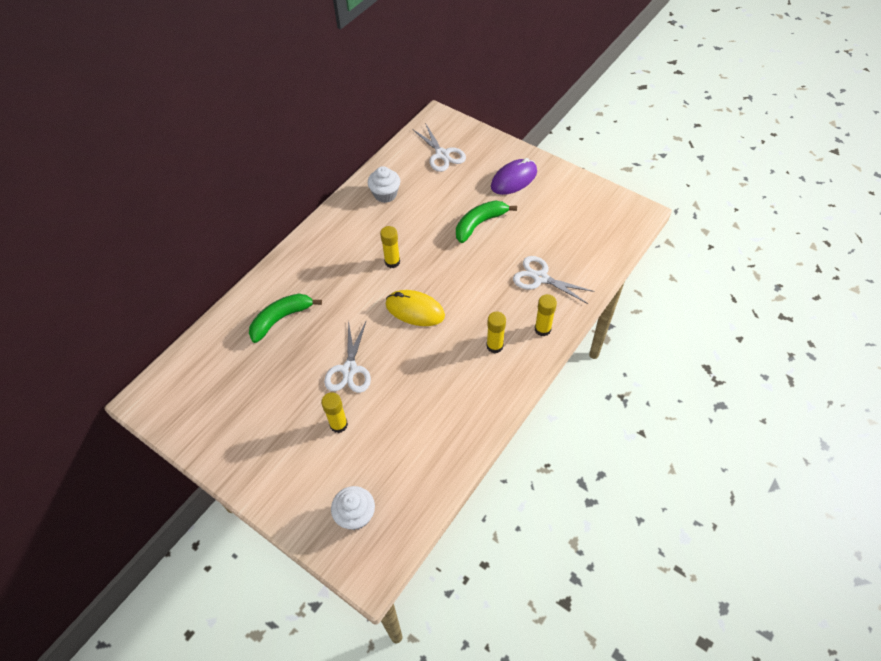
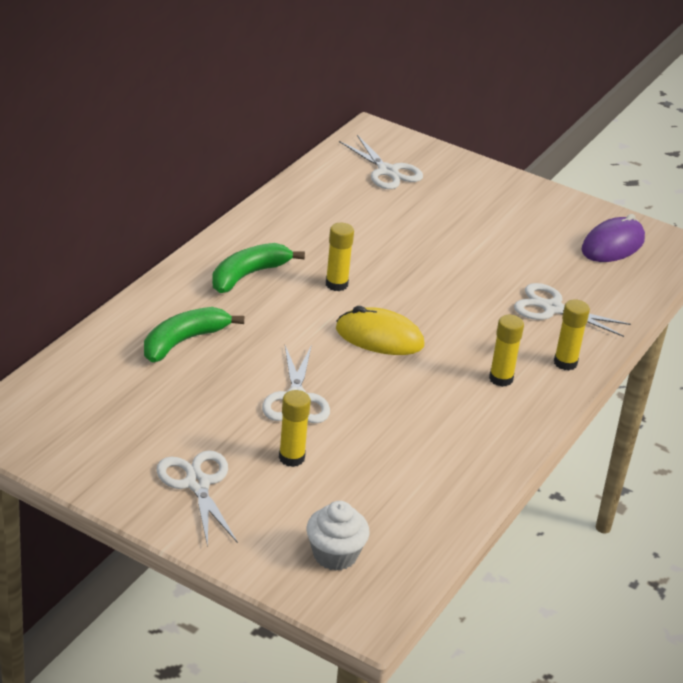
camera: 10 degrees left, 20 degrees down
white cupcake [368,166,400,203] -> none
green banana [456,200,517,243] -> green banana moved to [212,243,305,293]
purple mouse [491,158,537,195] -> purple mouse moved to [582,214,645,262]
none -> white scissors [156,450,238,547]

